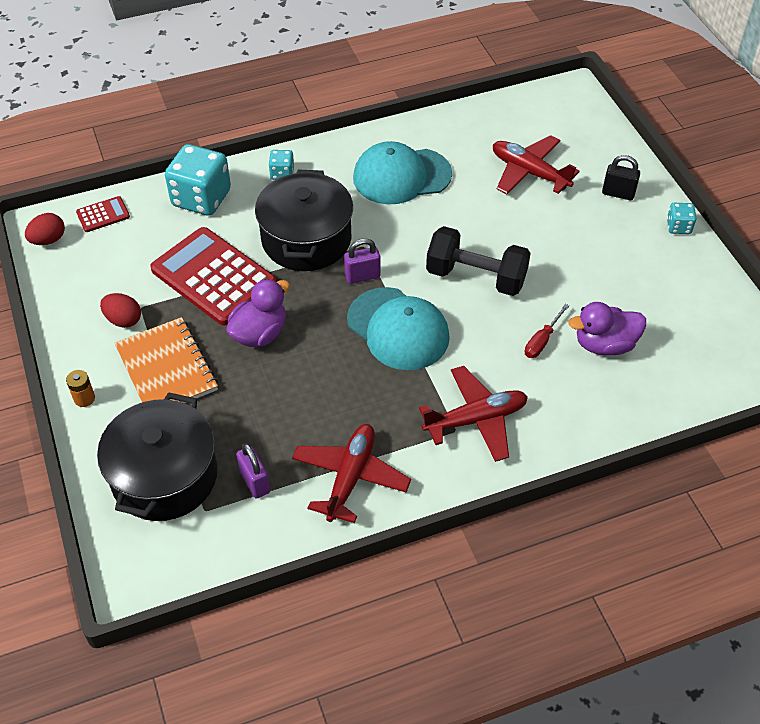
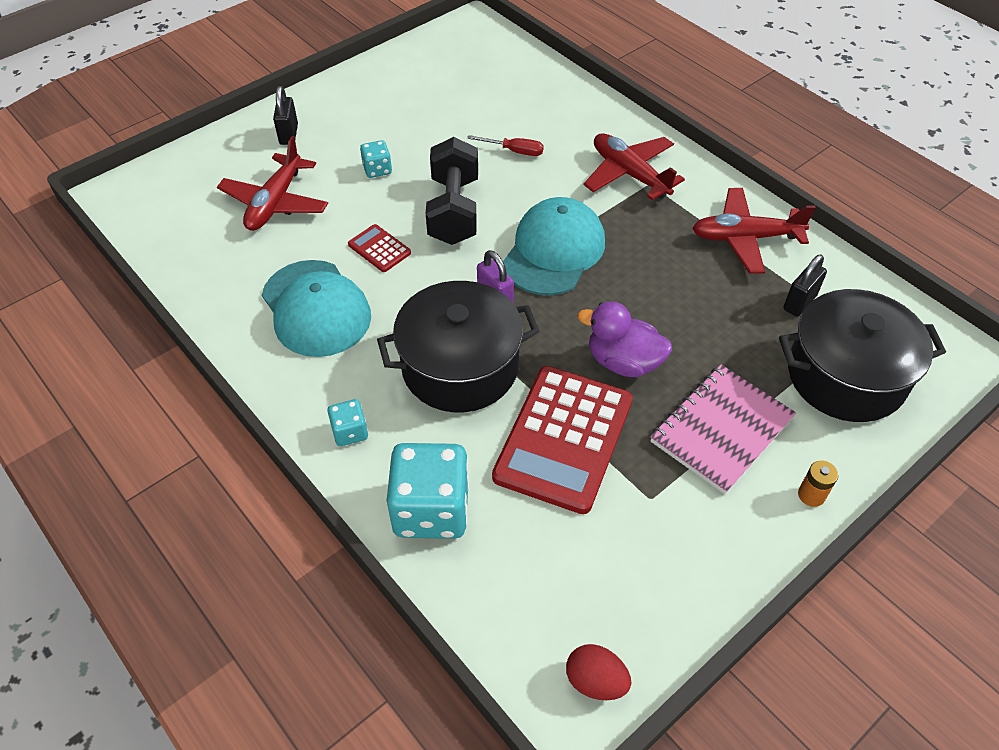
camera: 110 degrees left, 0 degrees up
red calculator [76,196,130,232] -> red calculator moved to [348,224,411,272]
red egg [100,293,141,328] -> none
orange notebook [114,317,218,403] -> pink notebook [650,364,796,494]
purple padlock [236,443,270,499] -> black padlock [783,255,827,317]
purple duck [568,302,646,355] -> none
turquoise dice [667,203,696,234] -> turquoise dice moved to [360,140,392,178]

